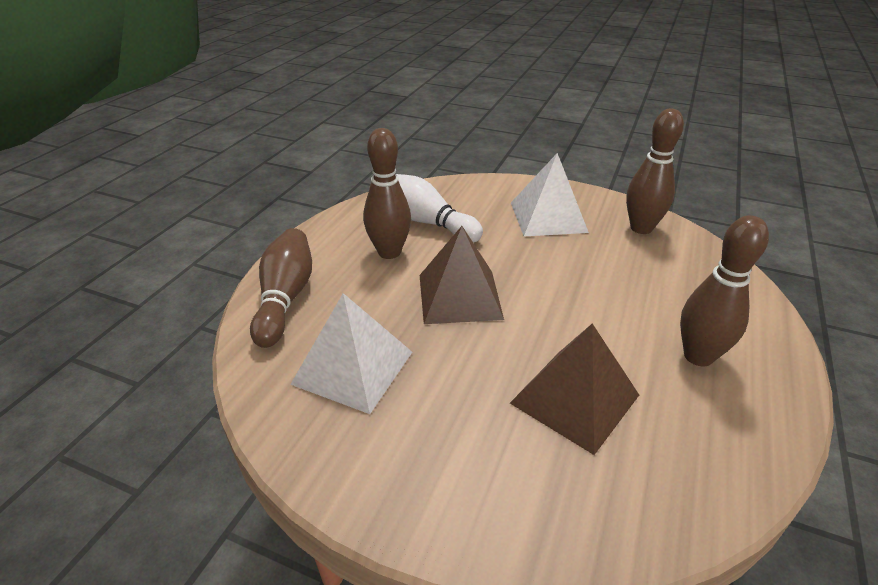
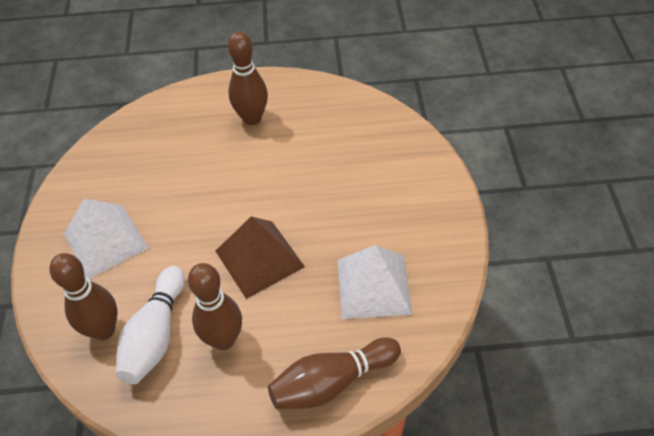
camera: 115 degrees left, 15 degrees up
brown pyramid [510,324,639,455] -> none
brown bowling pin [626,109,684,234] -> brown bowling pin moved to [49,253,117,340]

